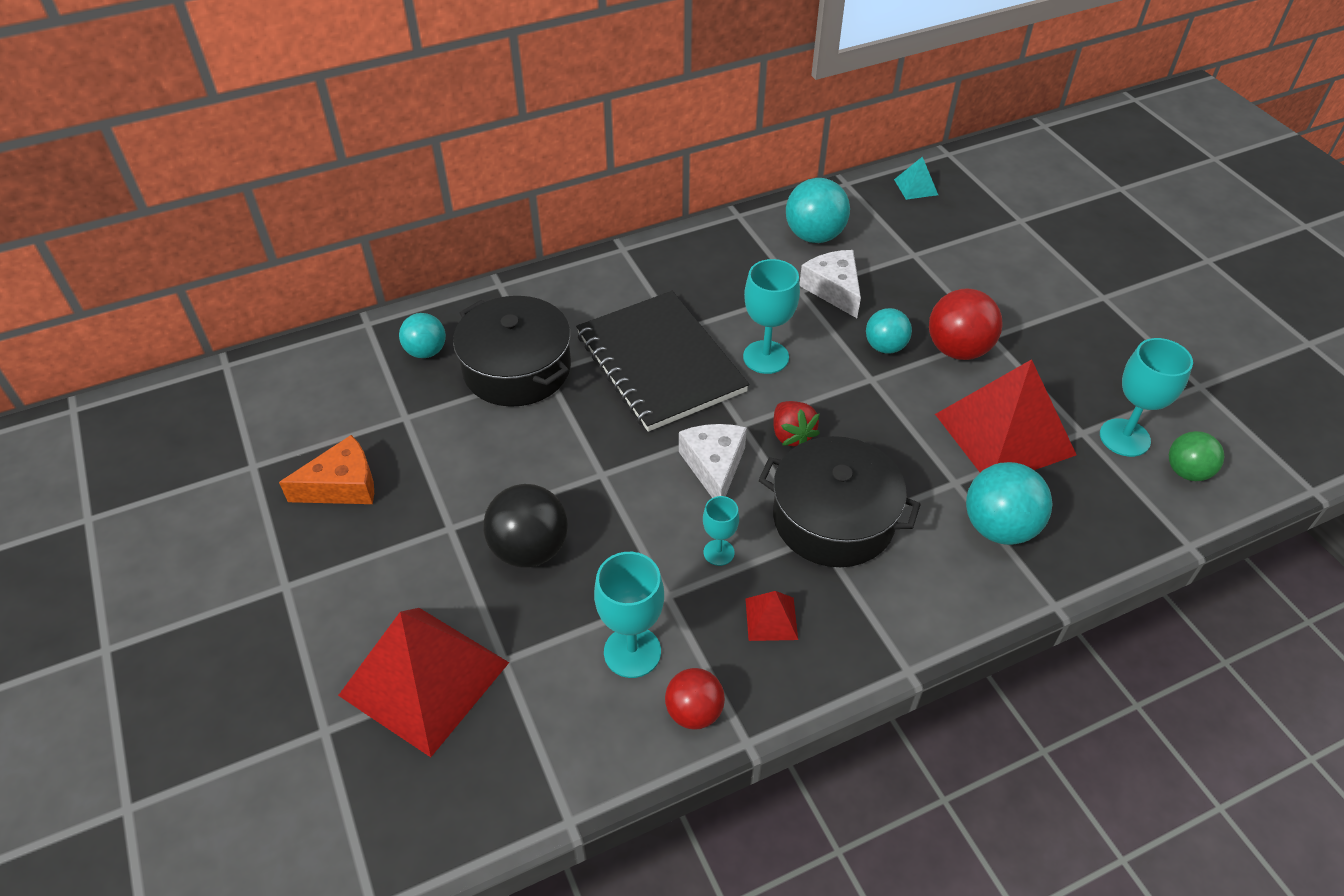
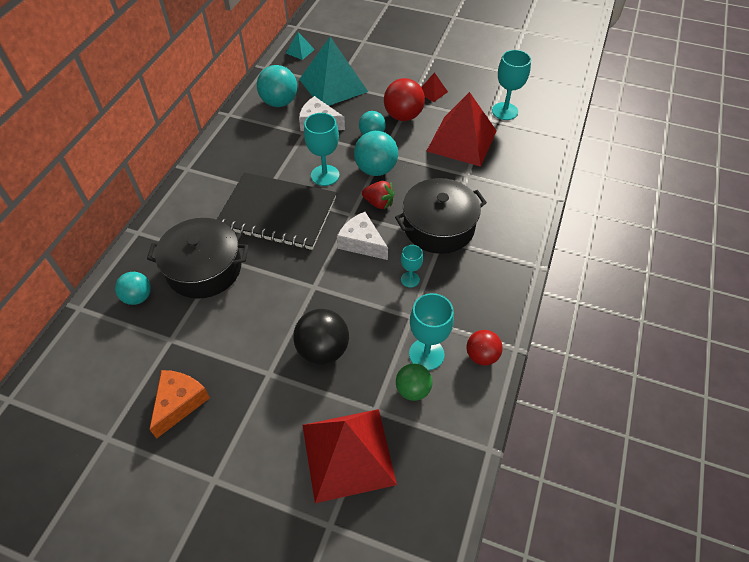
camera: 45 degrees left, 5 degrees up
red pyramid [745,591,798,641] -> red pyramid moved to [421,72,448,102]
turquoise ball [966,462,1052,545] -> turquoise ball moved to [354,131,398,176]
green ball [1169,431,1224,481] -> green ball moved to [396,363,433,401]
none -> turquoise pyramid [299,37,368,106]

